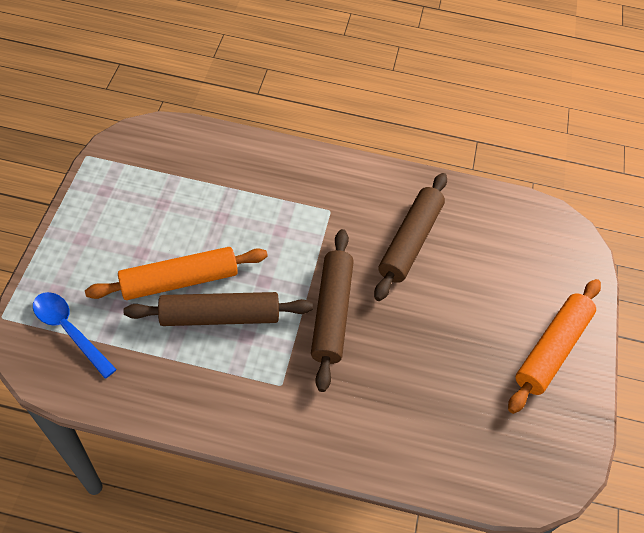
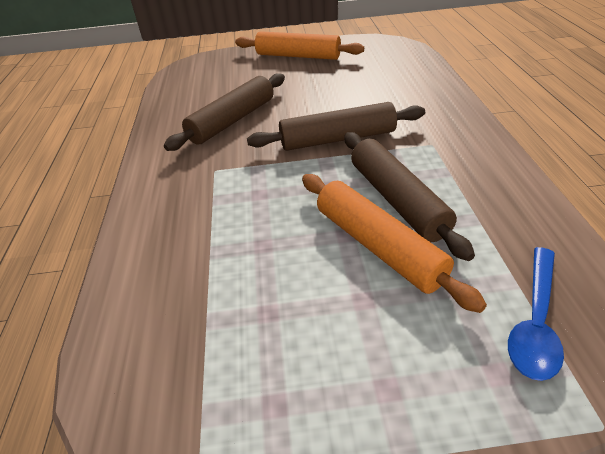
camera: 100 degrees left, 15 degrees down
brown rolling pin [374,173,447,301] -> brown rolling pin turned 60 degrees counterclockwise [164,73,285,151]

